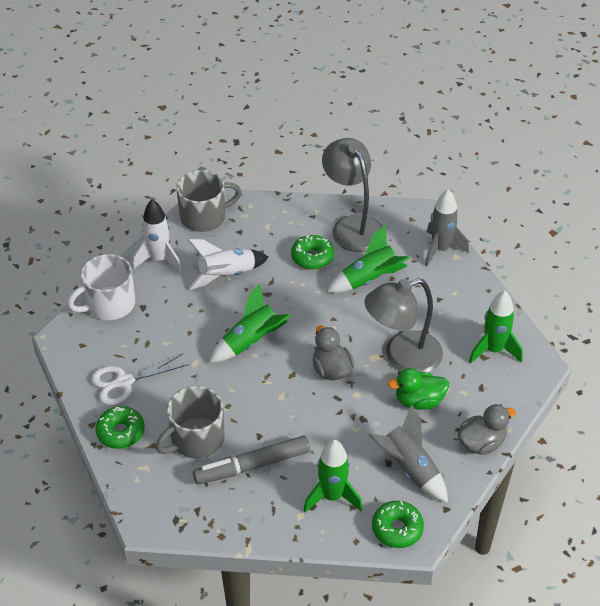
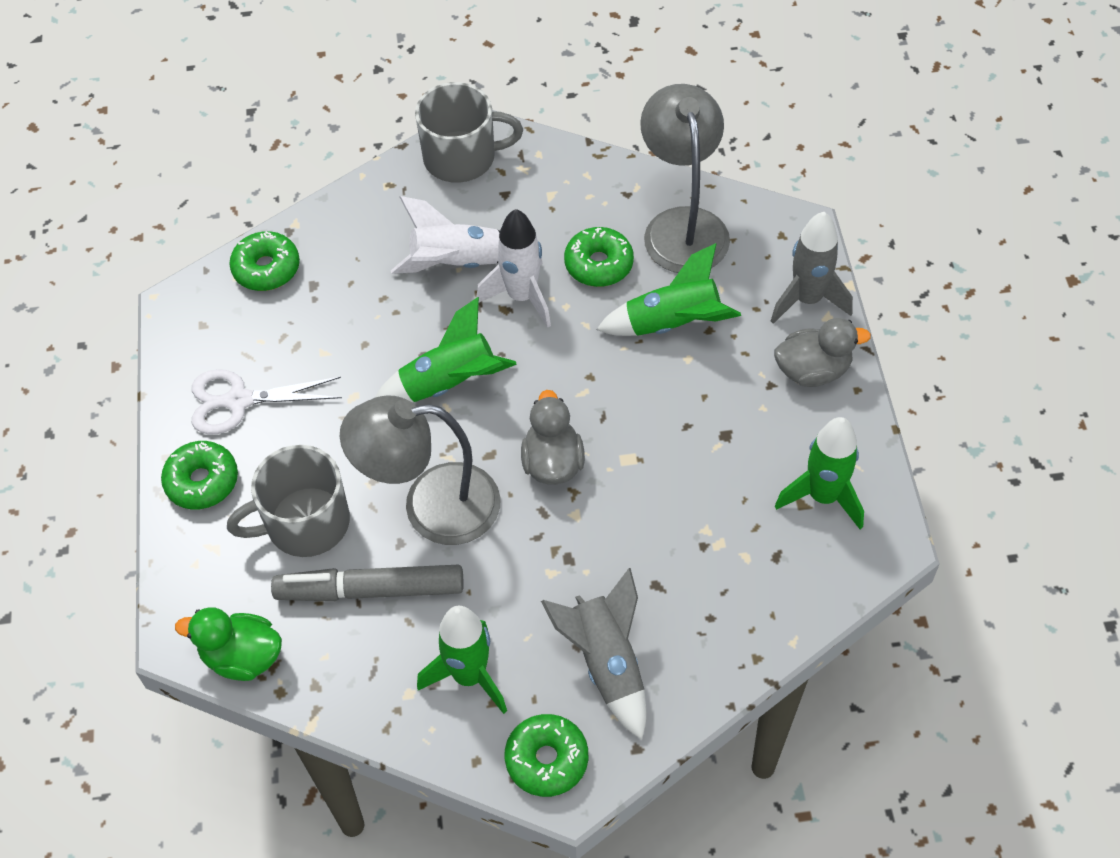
camera: 20 degrees right, 10 degrees up
white mug [67,254,135,320] -> green donut [229,231,300,291]
white rocket [132,199,182,273] -> white rocket moved to [476,209,551,328]
grey lamp [364,278,443,373] -> grey lamp moved to [340,395,501,545]
green duck [387,368,449,410] -> green duck moved to [175,607,282,681]
grey duck [458,404,516,455] -> grey duck moved to [774,318,871,387]

